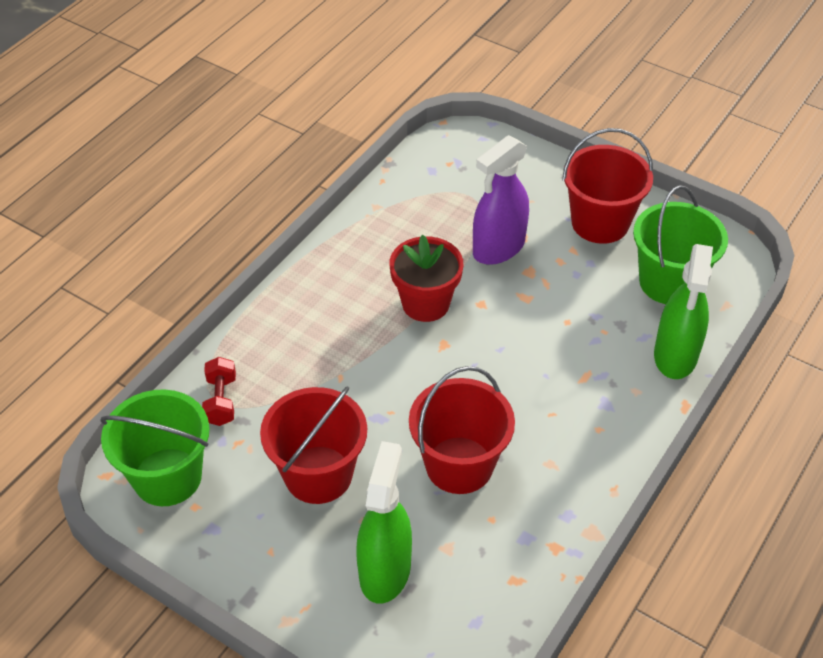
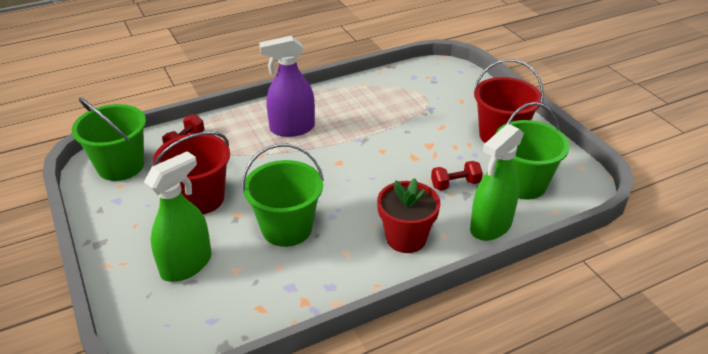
camera: 30 degrees right, 10 degrees down
red flower pot [390,235,463,322] -> red flower pot moved to [377,178,440,253]
red bucket [409,366,515,494] -> green bucket [242,144,324,247]
purple spray bottle [473,135,529,265] -> purple spray bottle moved to [259,36,315,137]
none -> red dumbbell [431,161,483,191]

